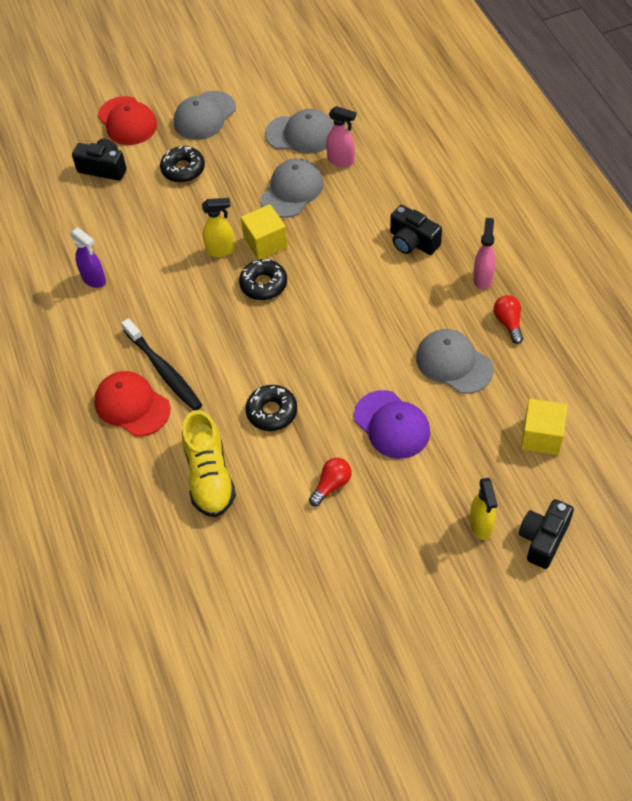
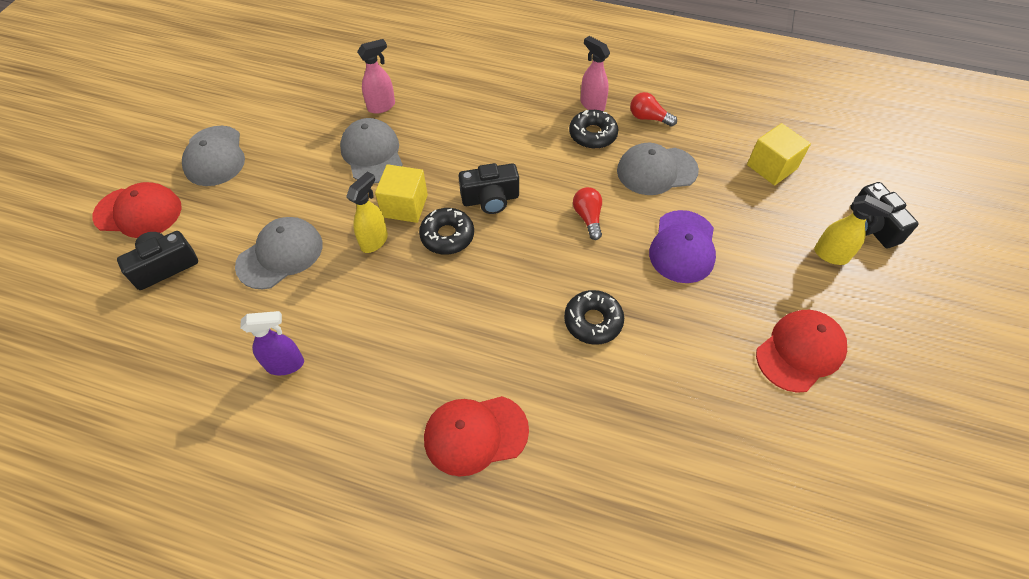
camera: 55 degrees left, 0 degrees up
black toothbrush [121,318,202,410] -> none
black donut [160,146,205,183] -> black donut moved to [569,110,618,149]
yellow shoe [182,410,236,517] -> none
grey cap [265,109,334,154] -> grey cap moved to [235,217,323,289]
red light bulb [309,458,352,506] -> red light bulb moved to [573,187,602,240]
purple cap [354,390,430,459] -> purple cap turned 105 degrees clockwise [649,210,716,283]
black camera [390,205,442,255] -> black camera moved to [459,163,519,214]
none -> red cap [756,310,847,393]

